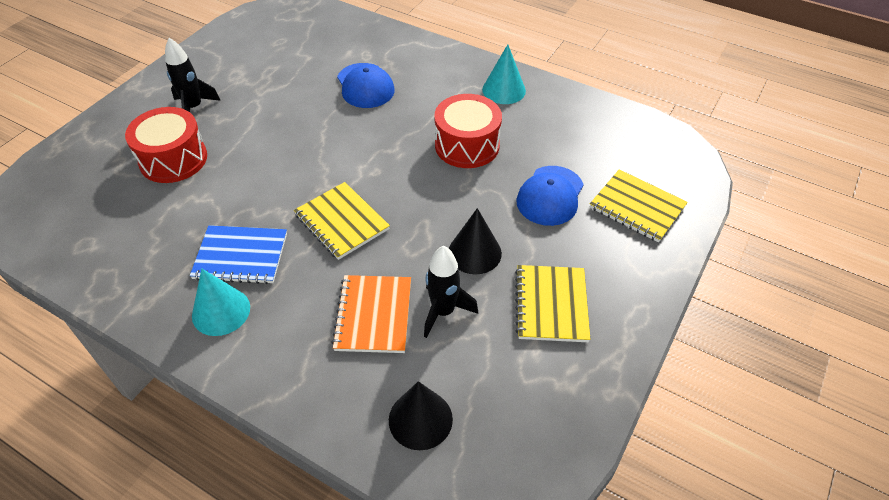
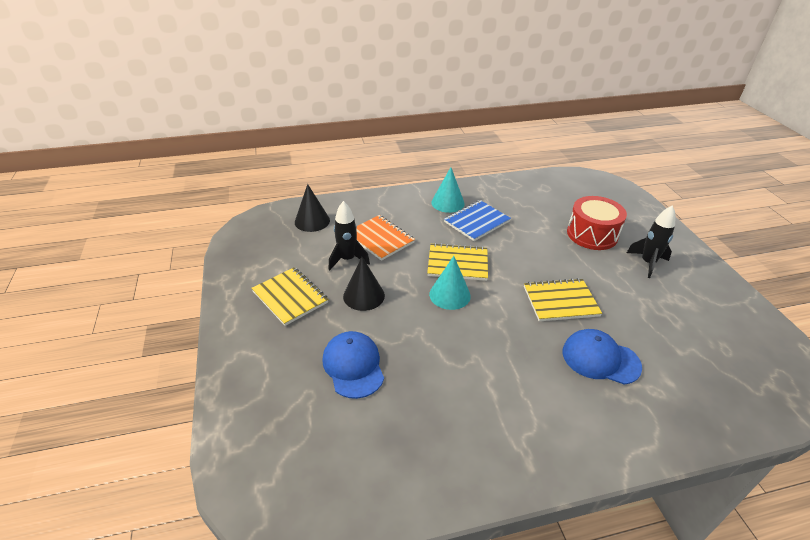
camera: 135 degrees right, 10 degrees down
red drum [434,94,502,168] -> none
turquoise cone [482,44,526,104] -> turquoise cone moved to [429,256,471,310]
yellow notebook [590,169,688,242] -> yellow notebook moved to [524,278,602,321]

